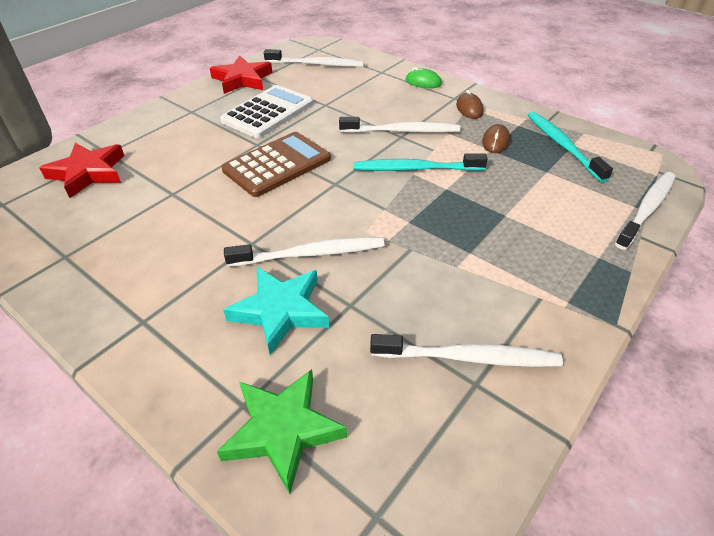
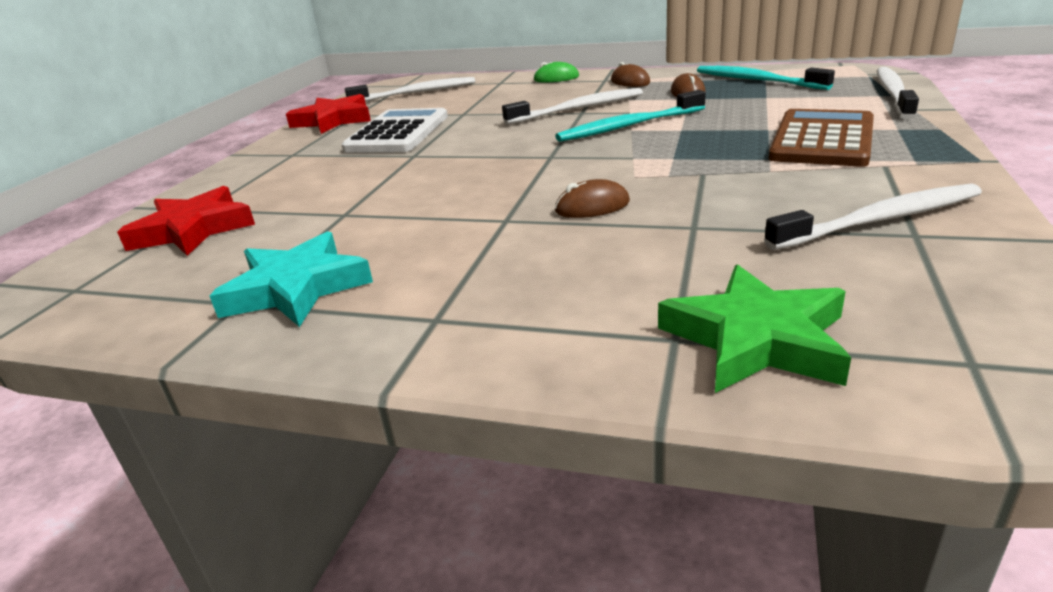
camera: 20 degrees left, 15 degrees down
brown calculator [222,132,331,197] -> brown calculator moved to [769,109,874,167]
turquoise star [223,267,329,355] -> turquoise star moved to [210,231,373,327]
white toothbrush [224,237,385,267] -> brown mouse [555,179,630,218]

